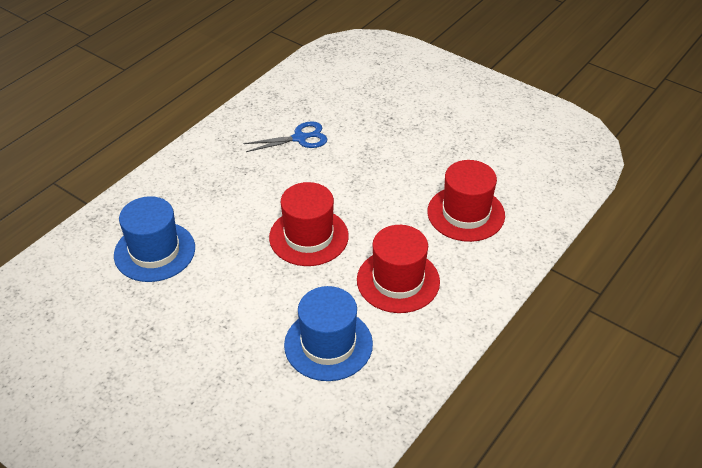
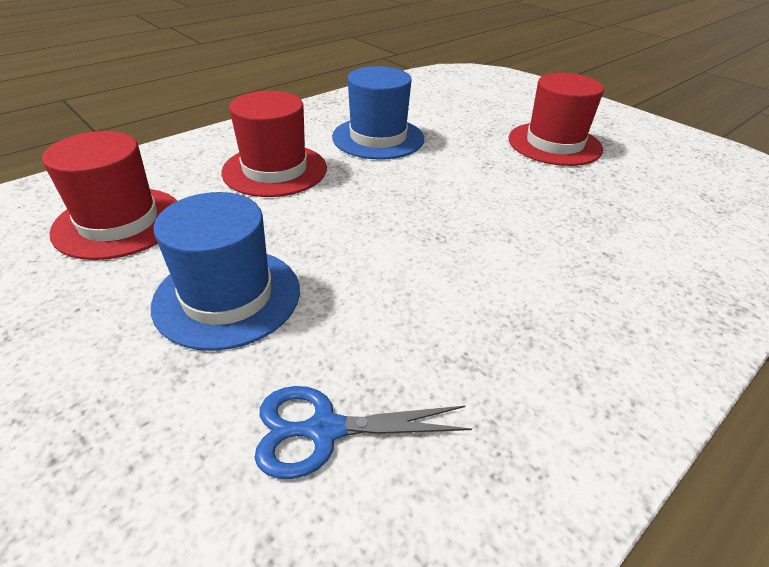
camera: 170 degrees left, 5 degrees down
blue hat [114,196,195,282] -> blue hat moved to [151,192,300,351]
red hat [269,182,349,266] -> red hat moved to [509,73,604,166]

